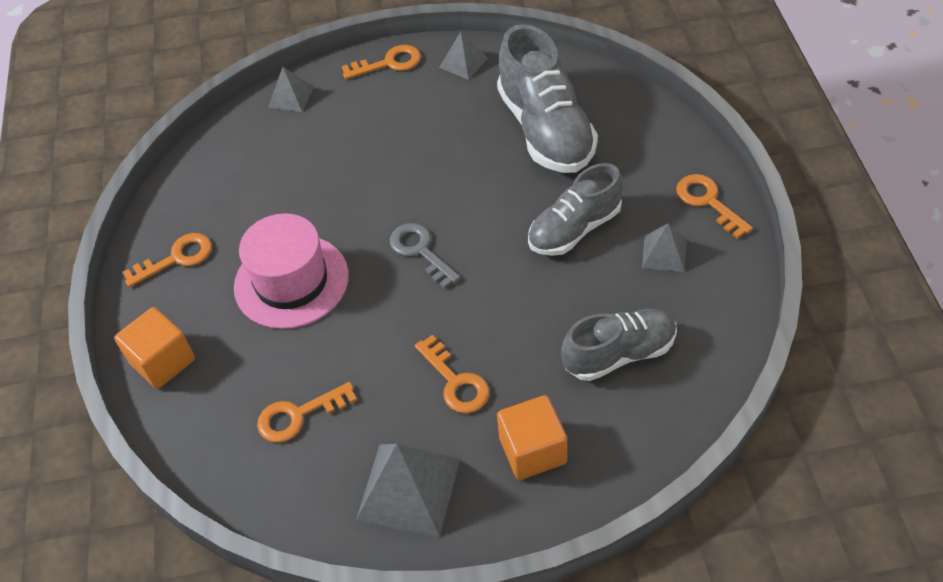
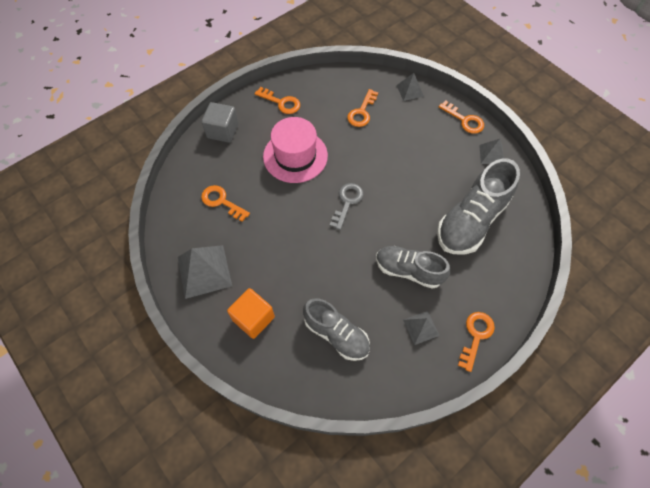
camera: 55 degrees right, 10 degrees up
orange cube [114,307,195,389] -> grey cube [201,102,239,143]
orange key [415,335,489,413] -> orange key moved to [347,89,378,127]

